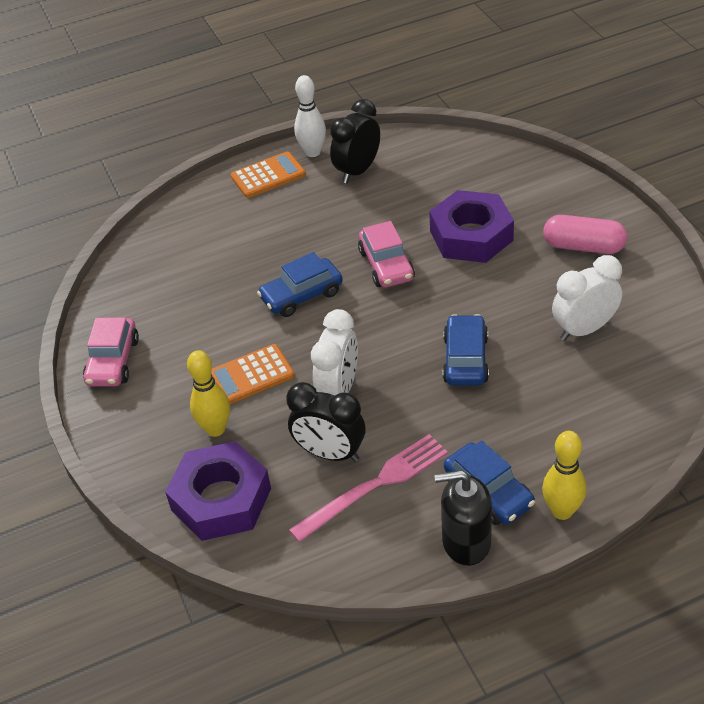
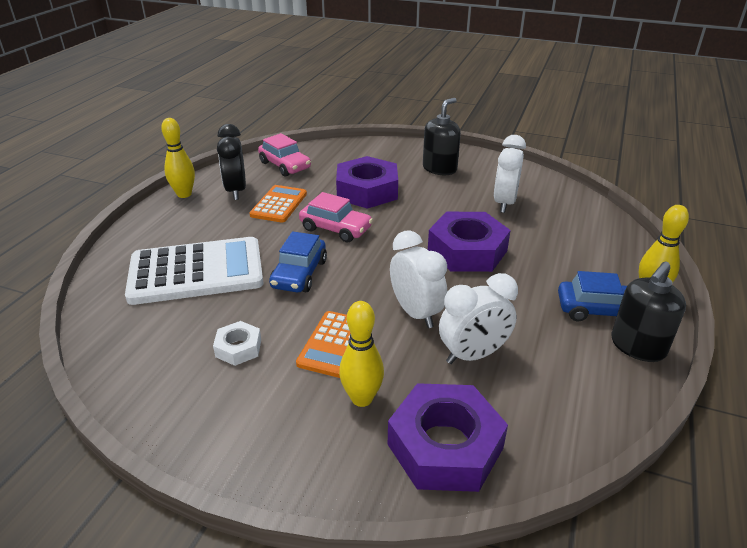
camera: 50 degrees left, 10 degrees down
pink car [83,318,139,386] -> pink car moved to [258,133,311,177]
orange calculator [231,151,306,198] -> orange calculator moved to [249,185,307,223]
black clock [286,382,365,462] -> white clock [439,273,518,364]
pink fork [289,434,448,542] -> none
white bowling pin [294,75,326,157] -> yellow bowling pin [161,118,195,198]
blue car [443,314,489,386] -> purple nut [428,212,511,272]
pink capsule [543,215,627,254] -> black soap dispenser [423,98,461,175]
none -> white calculator [125,237,263,305]
none -> white nut [213,321,261,366]

